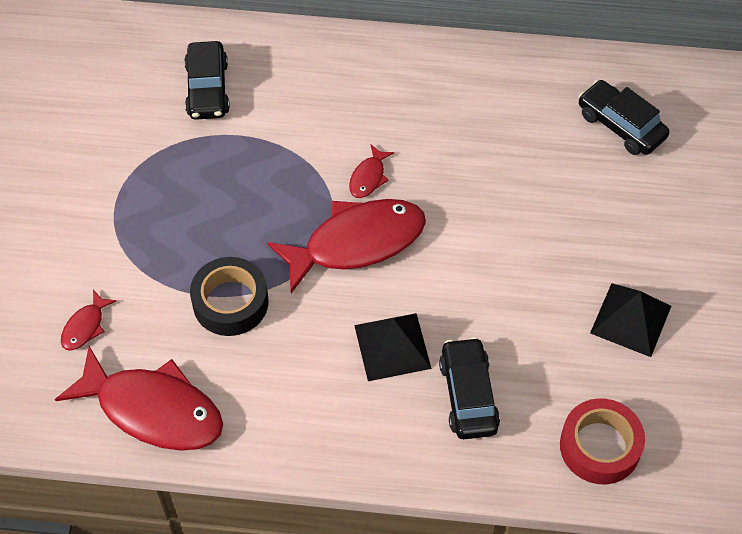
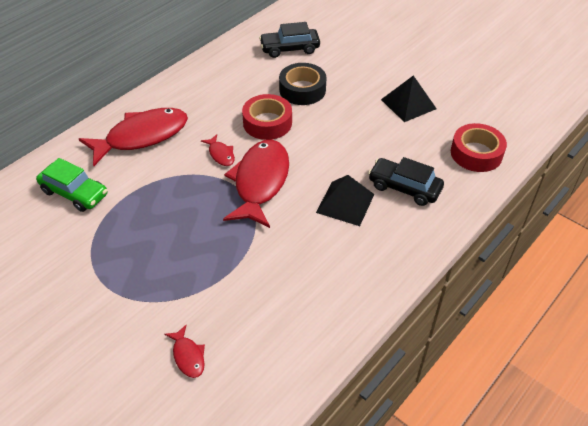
camera: 55 degrees left, 10 degrees down
red fish [55,346,223,451] -> red fish moved to [79,108,188,166]
black car [184,41,230,120] -> green car [36,158,107,212]
black tape [190,257,269,336] -> black tape moved to [279,63,327,105]
none -> red tape [242,94,292,140]

